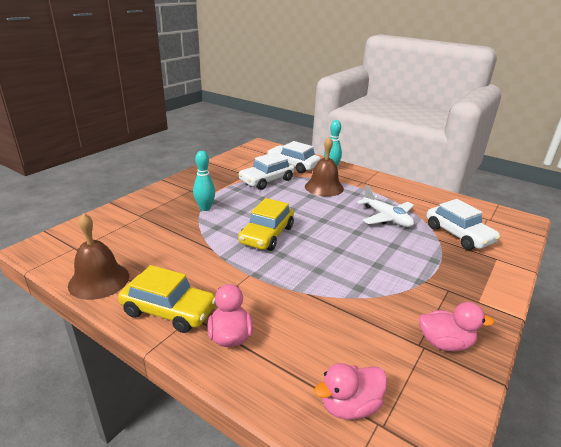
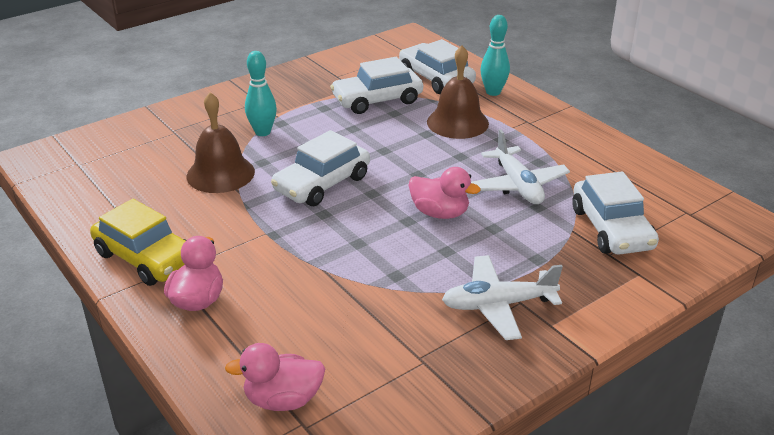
camera: 20 degrees right, 5 degrees up
brown bell [68,213,129,300] -> brown bell moved to [187,92,255,193]
yellow car [238,198,294,251] -> white car [271,130,370,206]
pink duck [419,302,494,352] -> pink duck moved to [408,167,481,219]
none -> white plane [442,255,563,340]

